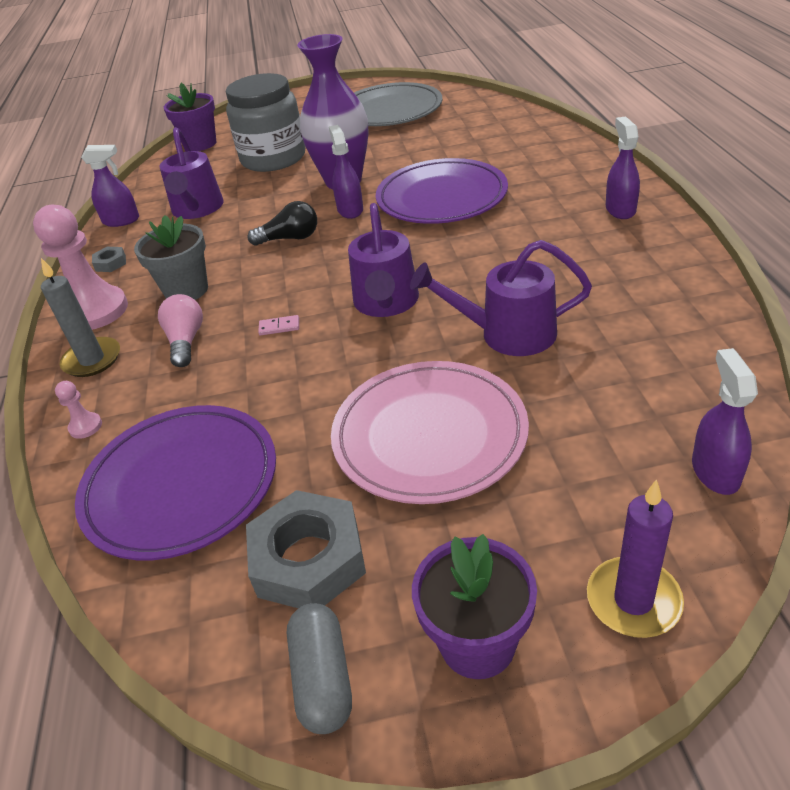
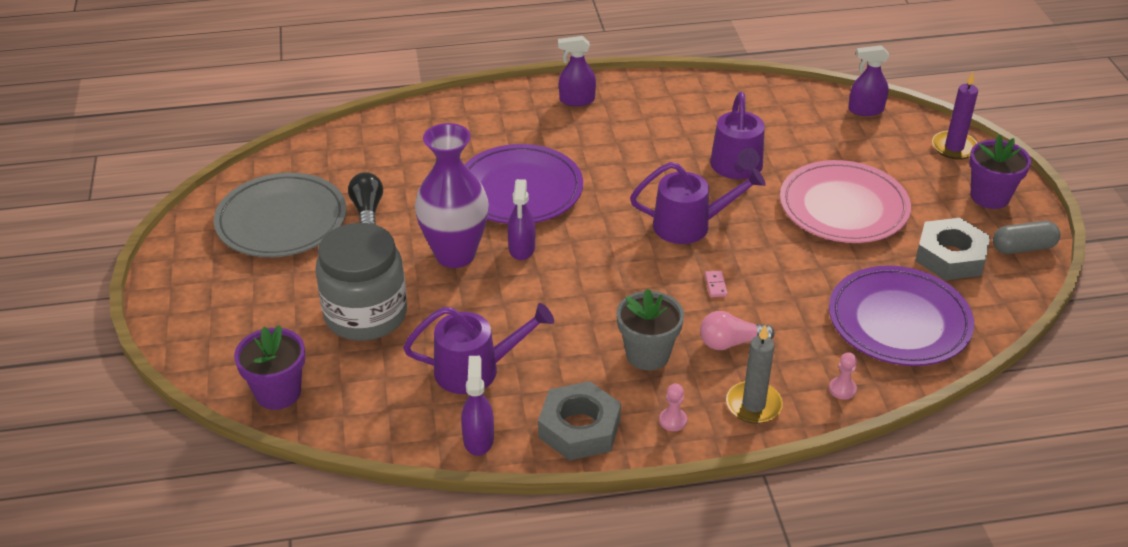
camera: 95 degrees left, 0 degrees up
pink pawn [33,205,128,330] -> pink pawn [659,384,687,431], size x0.42
grey nut [92,247,126,272] -> grey nut [538,381,621,461], size x2.17
black light bulb [248,201,317,246] -> black light bulb moved to [348,172,383,225]
purple spray bottle [329,125,363,219] -> purple spray bottle turned 75 degrees counterclockwise [508,179,535,260]

